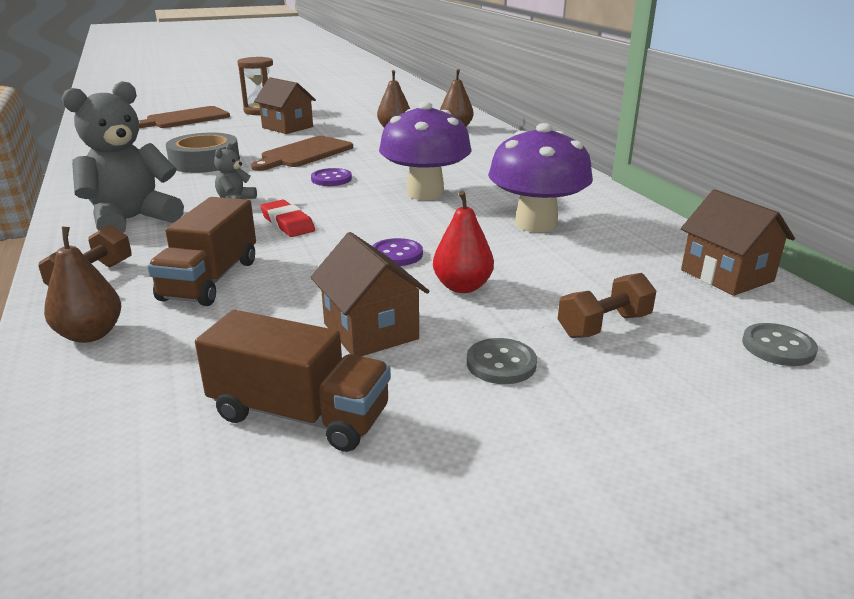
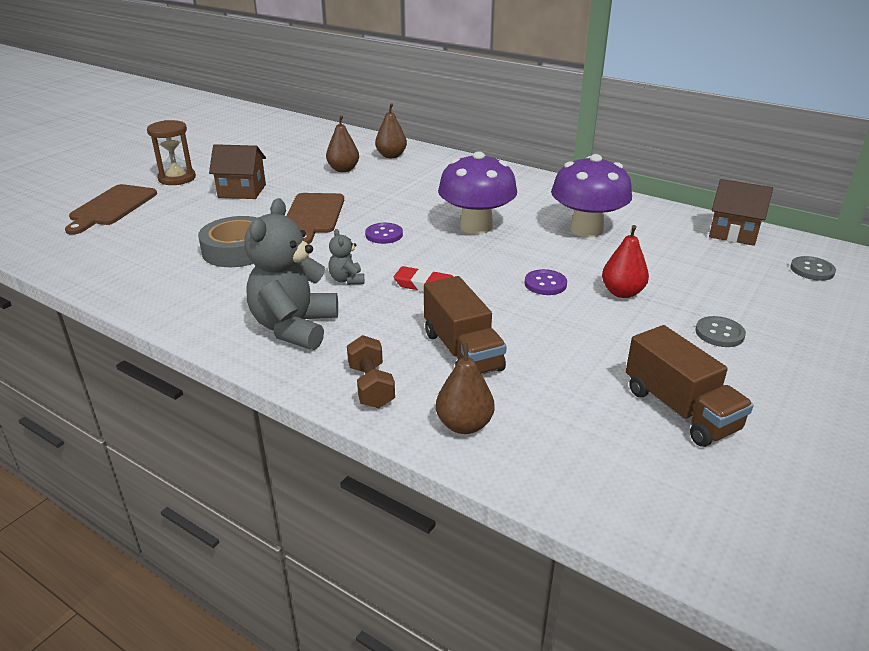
camera: 35 degrees left, 5 degrees up
brown truck [195,310,391,452] -> brown truck turned 75 degrees clockwise [626,325,753,447]
brown house [310,232,429,356] -> none
brown dumbbell [558,273,656,338] -> none

